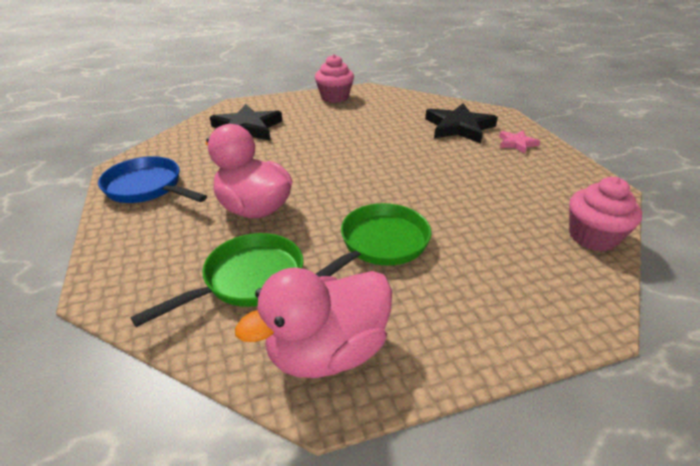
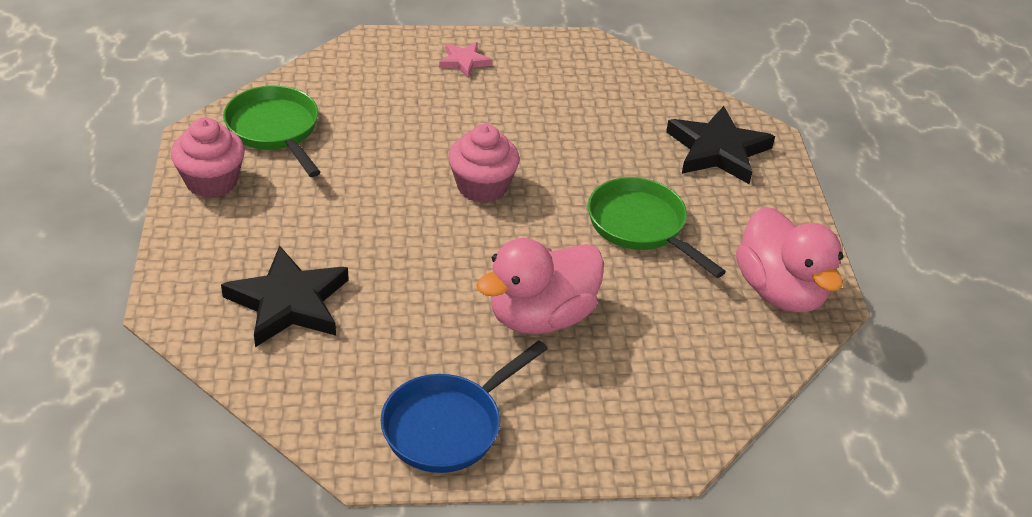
camera: 80 degrees left, 5 degrees up
green pan [130,233,303,327] -> green pan moved to [223,86,321,177]
black star [425,103,498,144] -> black star moved to [666,106,775,184]
pink cupcake [569,177,642,251] -> pink cupcake moved to [448,124,519,203]

